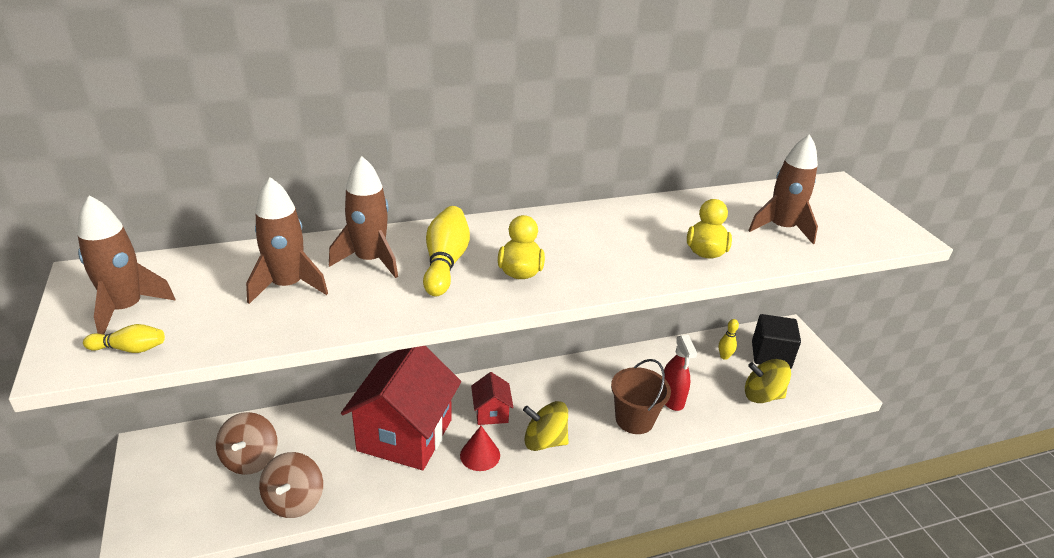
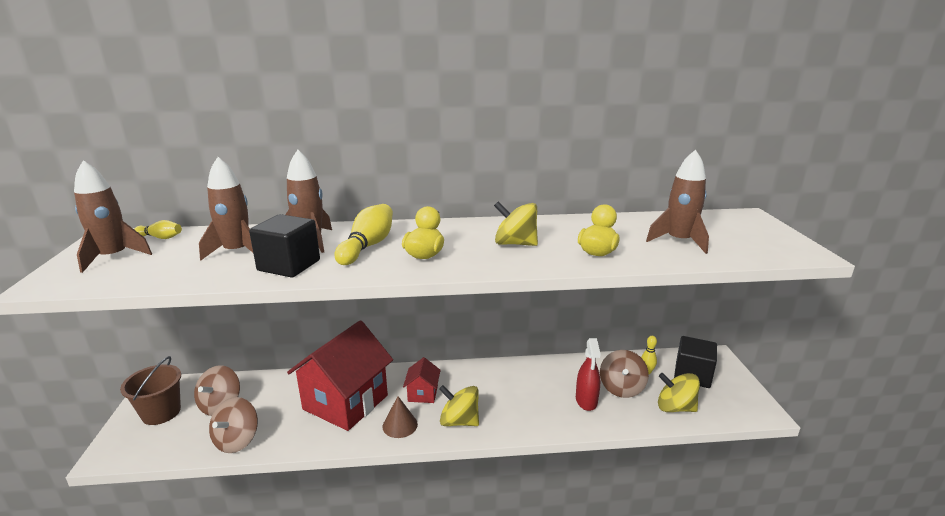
camera: 15 degrees right, 10 degrees down
yellow bowling pin [83,324,165,353] -> yellow bowling pin moved to [134,220,182,239]
red cone [460,426,500,471] -> brown cone [383,396,418,438]
brown bucket [611,359,671,434] -> brown bucket moved to [120,356,181,425]
none -> black cube [249,214,320,278]
none -> yellow spinning top [494,201,538,246]
none -> brown spinning top [600,350,649,398]

